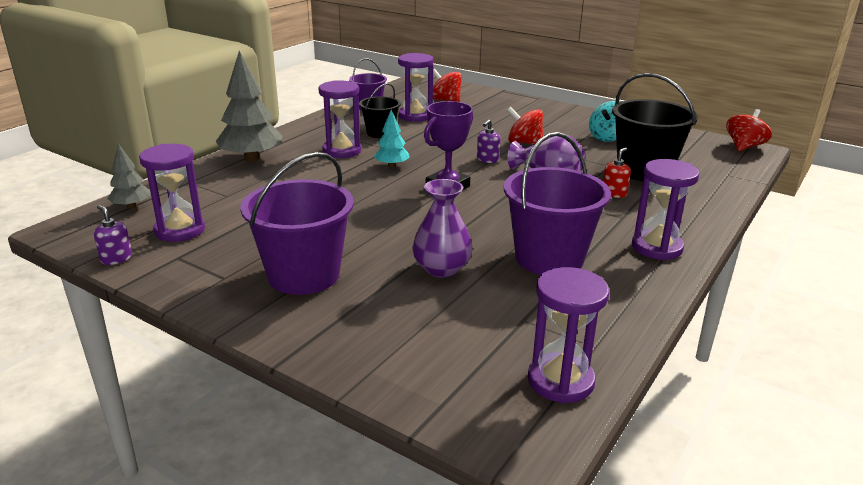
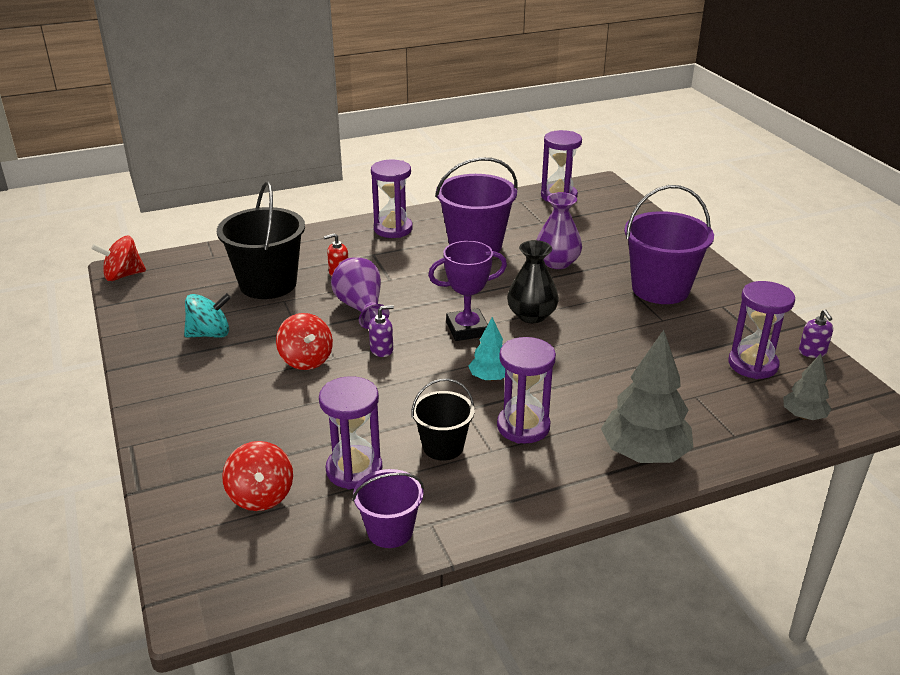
camera: 145 degrees left, 5 degrees up
none -> black vase [507,240,559,323]

